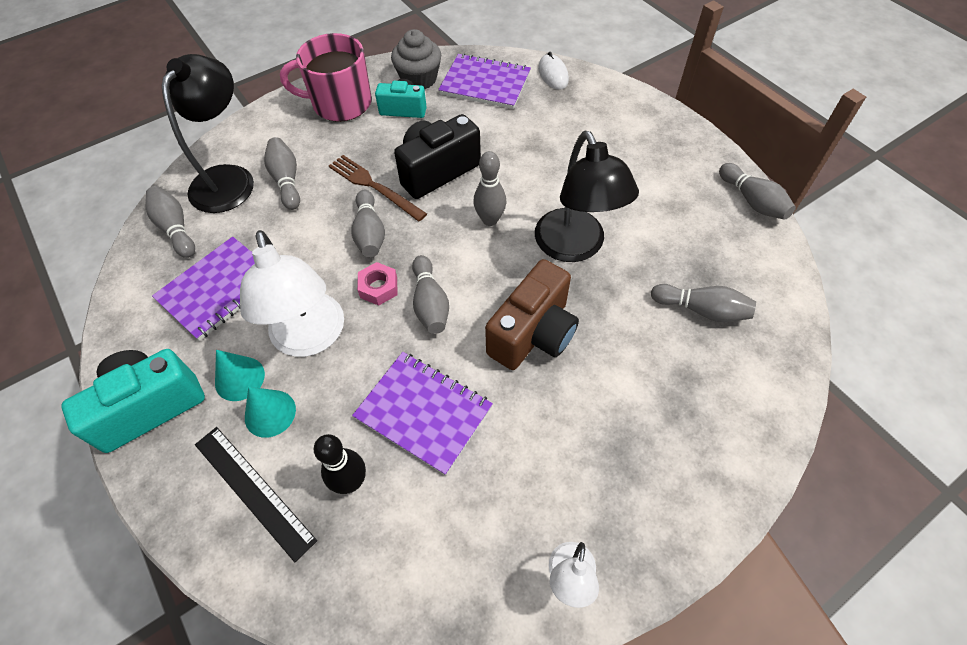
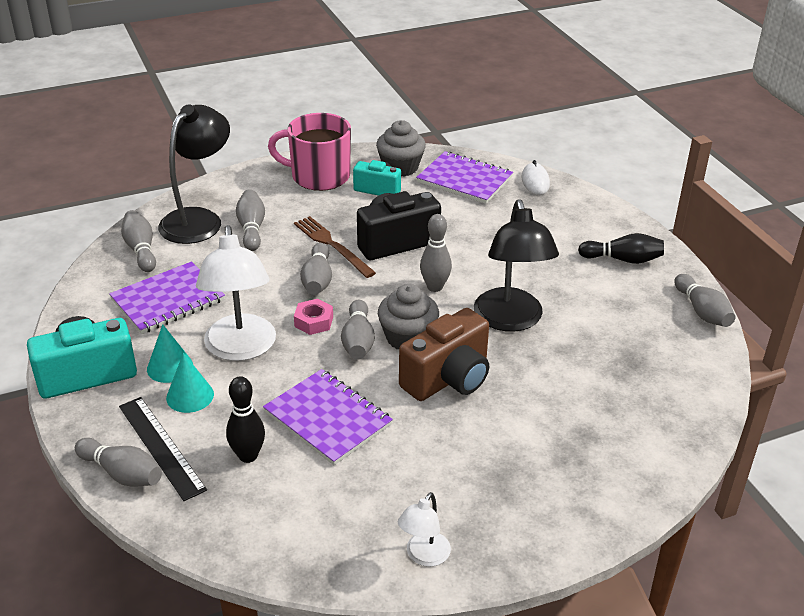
camera: 10 degrees right, 20 degrees down
grey bowling pin [651,284,756,322] -> grey bowling pin moved to [75,438,162,487]
none -> grey cupcake [378,284,439,349]
none -> black bowling pin [578,233,664,264]

